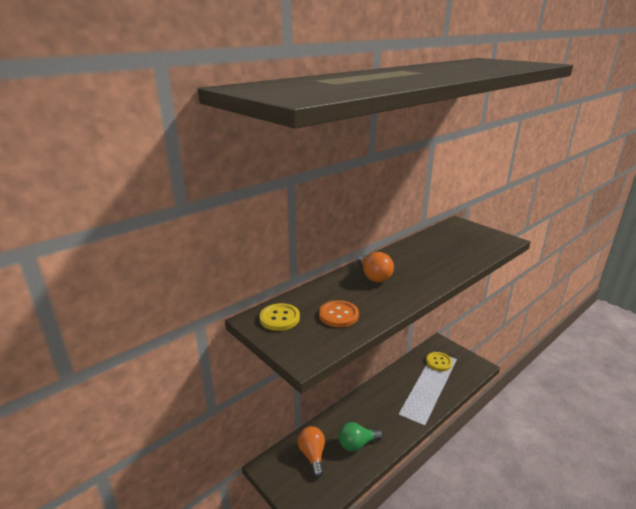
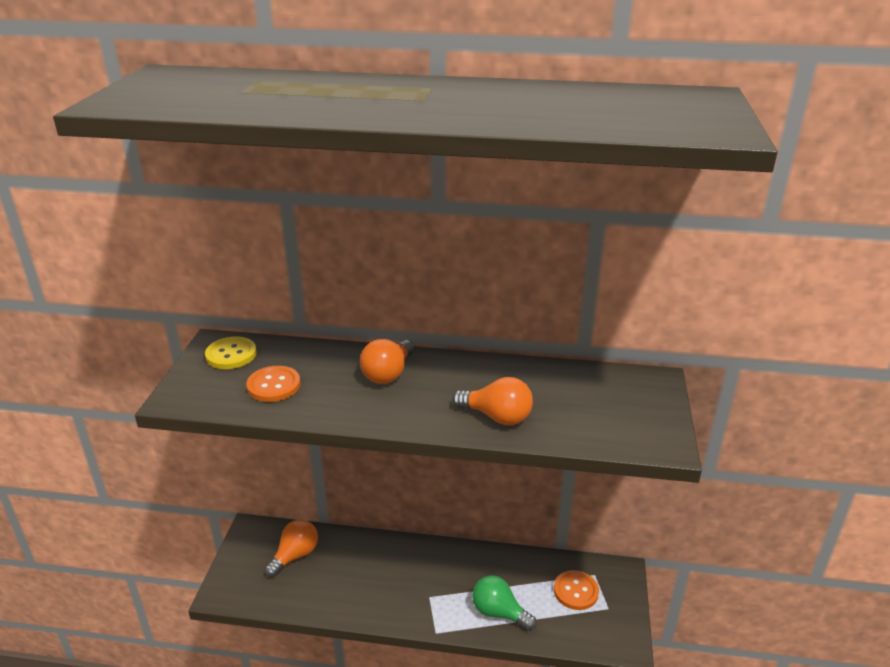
camera: 50 degrees right, 5 degrees up
green light bulb [338,422,383,451] -> green light bulb moved to [472,575,537,630]
yellow button [426,352,452,371] -> orange button [554,570,599,610]
none -> orange light bulb [452,377,533,425]

